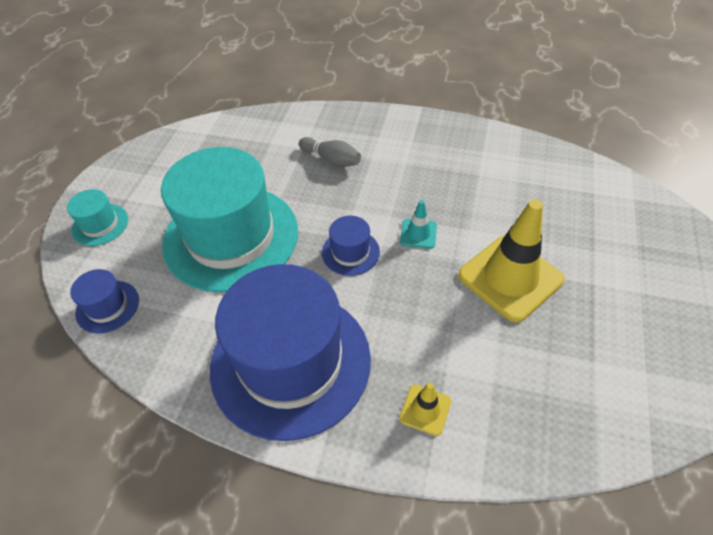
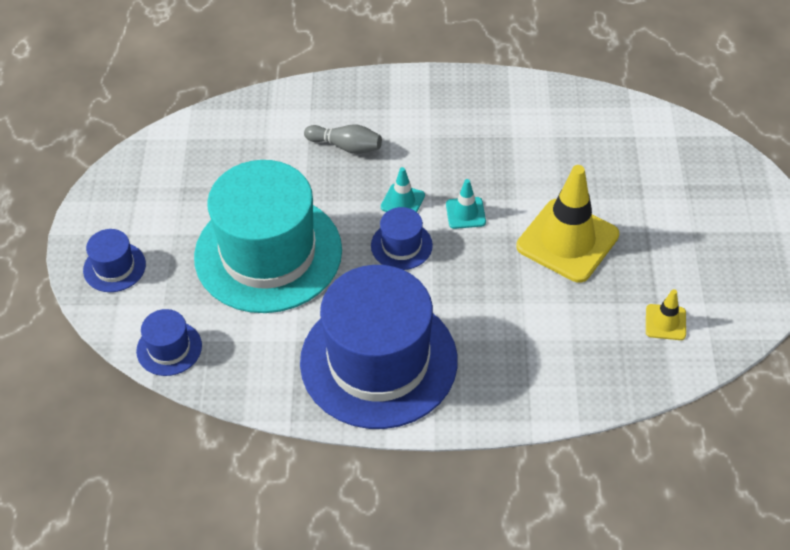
camera: 15 degrees left, 0 degrees up
turquoise hat [67,189,128,246] -> blue hat [83,229,146,292]
yellow traffic cone [400,382,451,436] -> yellow traffic cone moved to [646,289,686,340]
none -> turquoise traffic cone [381,167,425,212]

